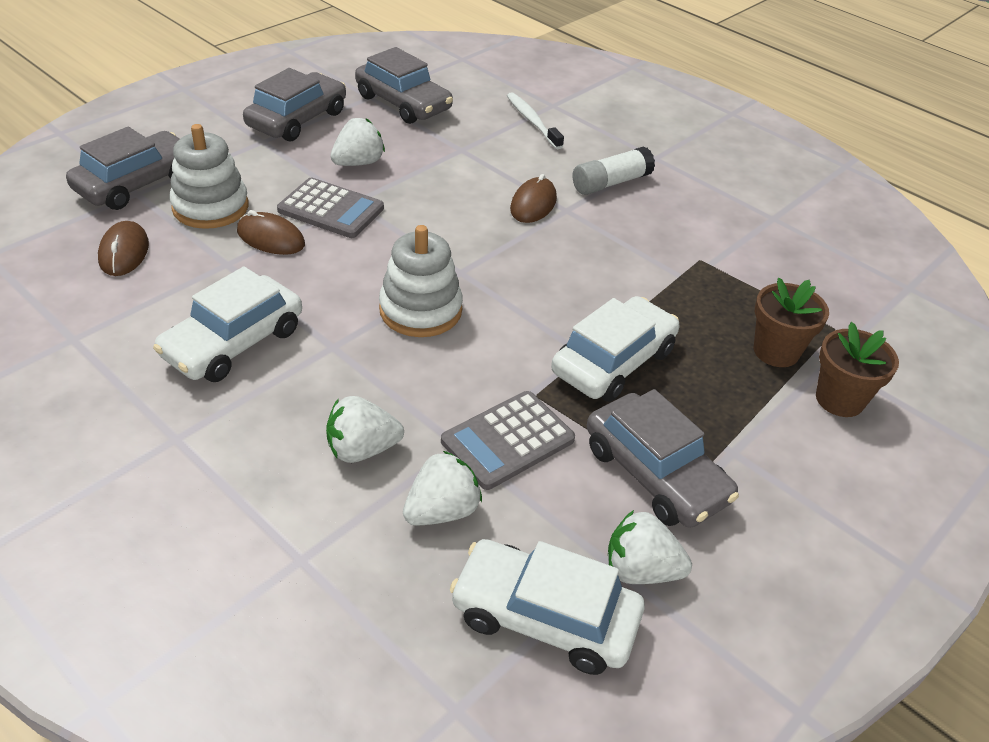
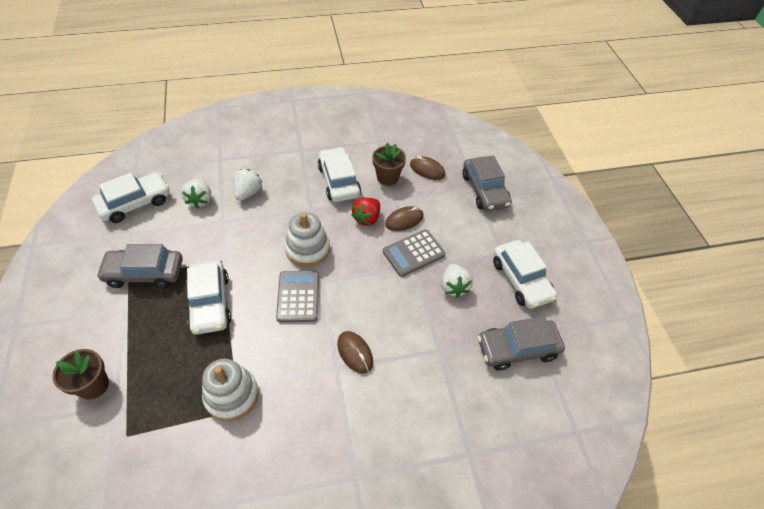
camera: 125 degrees right, 10 degrees up
white stacking toy [169,124,249,229] -> white stacking toy moved to [202,359,259,422]
grey car [243,68,346,142] -> white car [493,240,557,309]
grey calculator [441,391,575,490] -> grey calculator moved to [276,271,319,322]
white toothbrush [507,92,564,149] -> none
white glue stick [572,146,655,195] -> none
white strawberry [608,510,692,584] -> none
brown flower pot [754,278,829,367] -> brown flower pot moved to [372,143,406,186]
none -> red strawberry [351,198,380,226]

